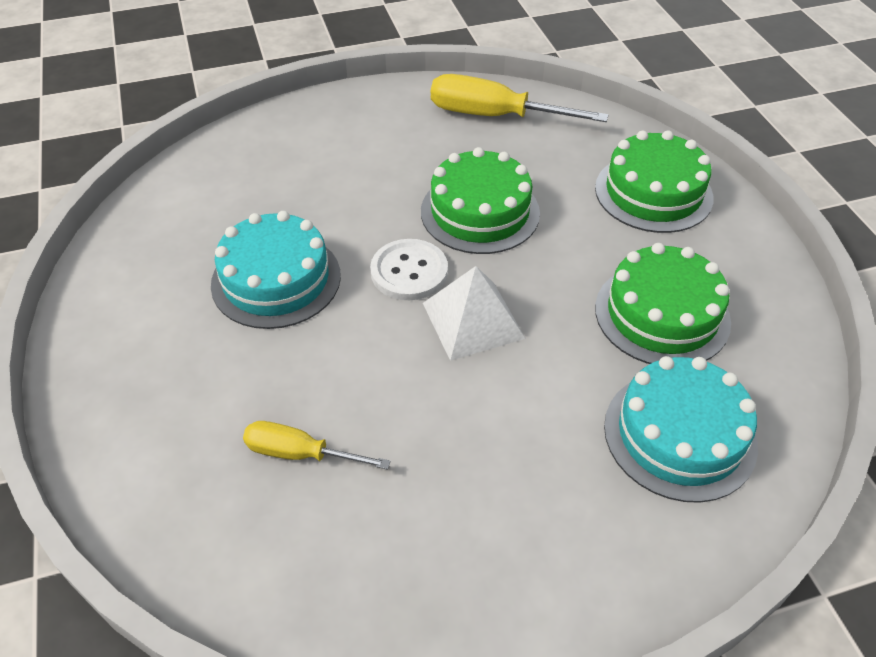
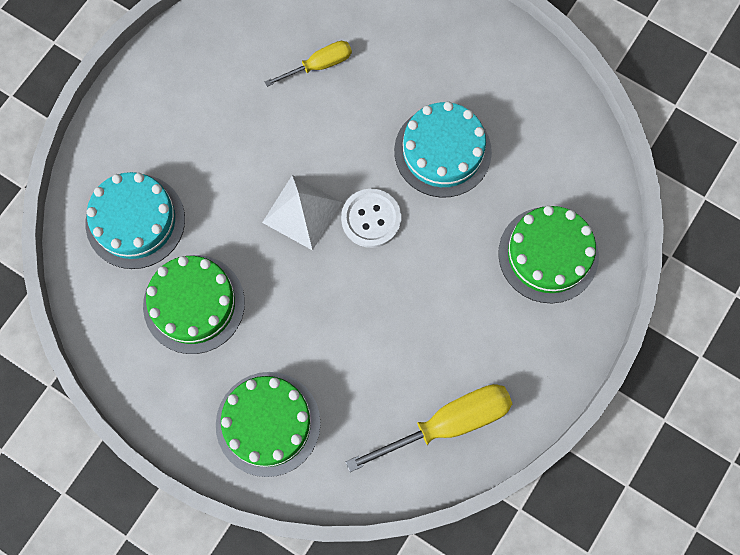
camera: 140 degrees right, 25 degrees up
green cake [421,147,540,254] -> green cake moved to [498,206,599,303]

